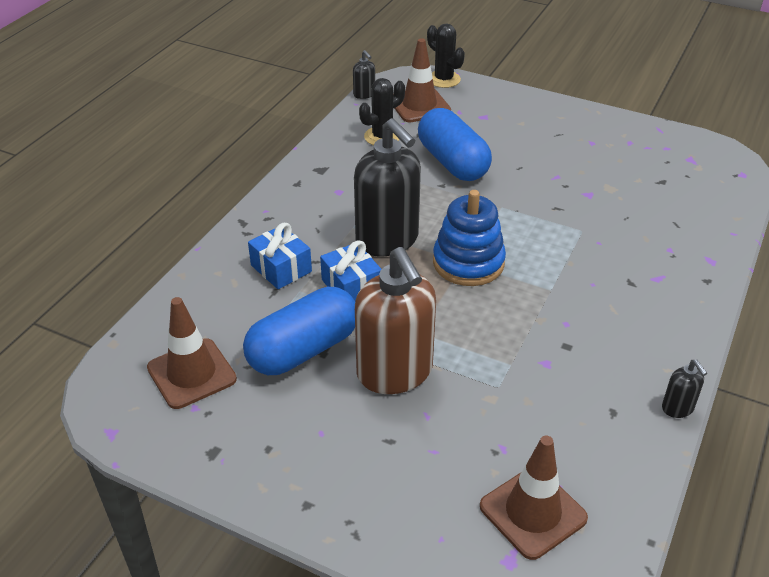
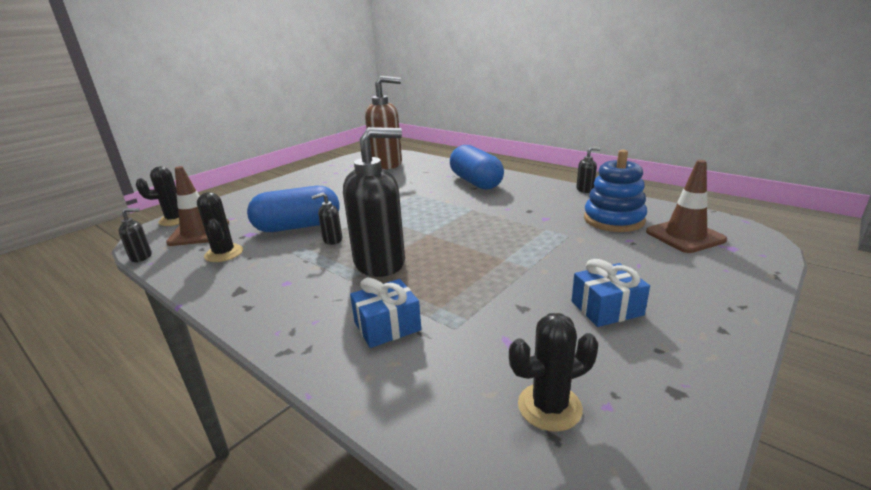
camera: 75 degrees left, 15 degrees down
brown traffic cone [147,297,237,409] -> black cactus [509,313,598,432]
blue capsule [243,287,355,375] -> blue capsule moved to [450,145,504,190]
blue gift [320,240,381,301] -> blue gift moved to [572,259,650,327]
brown soap dispenser [355,247,436,394] -> brown soap dispenser moved to [365,76,402,170]
blue stacking toy [433,190,506,286] -> blue stacking toy moved to [584,150,647,232]
none -> black soap dispenser [311,193,342,245]

